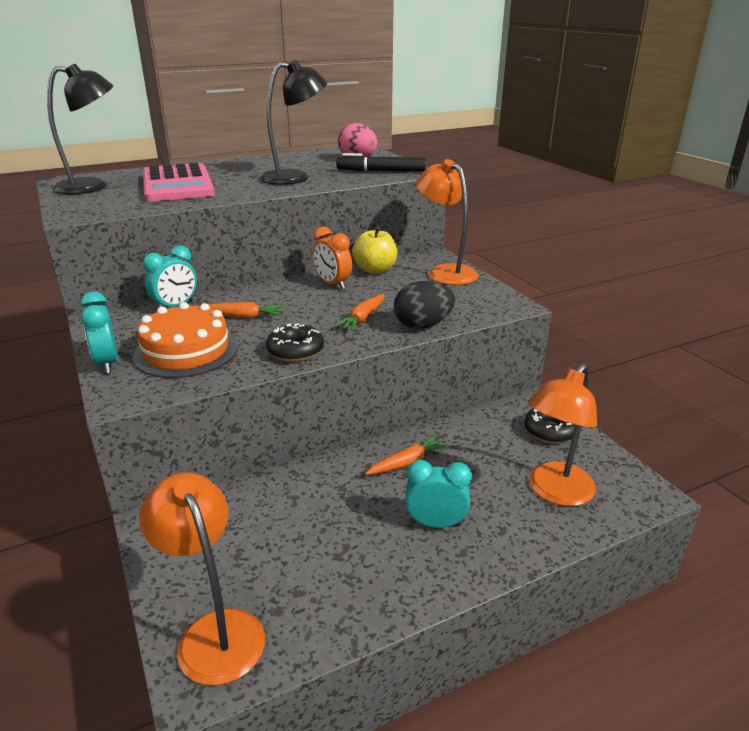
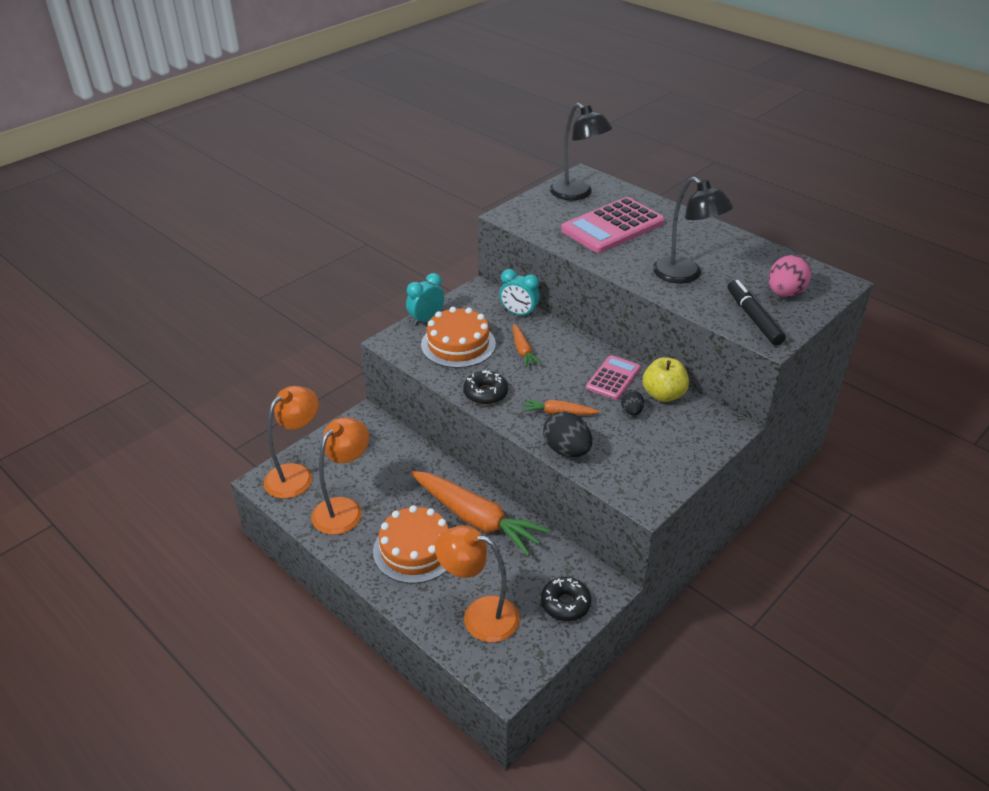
camera: 70 degrees right, 10 degrees up
orange clock [313,227,352,289] -> pink calculator [586,355,641,400]
orange carrot [365,435,449,475] -> orange carrot [411,471,550,556], size x2.10
turquoise clock [405,460,472,528] -> orange cake [373,505,449,584]
orange lamp [416,159,479,285] -> orange lamp moved to [311,417,369,535]
none -> black egg [621,390,644,415]

